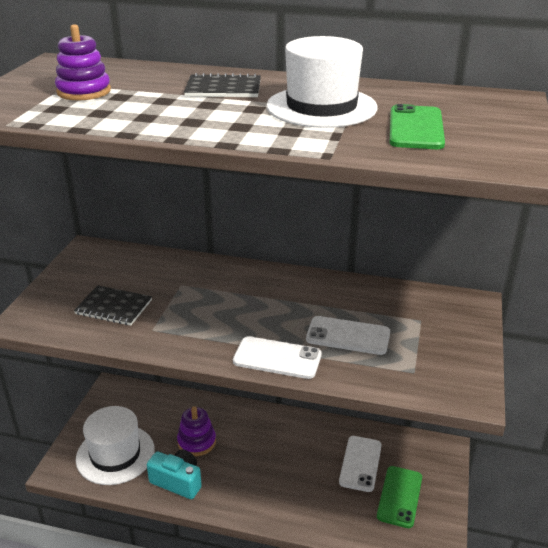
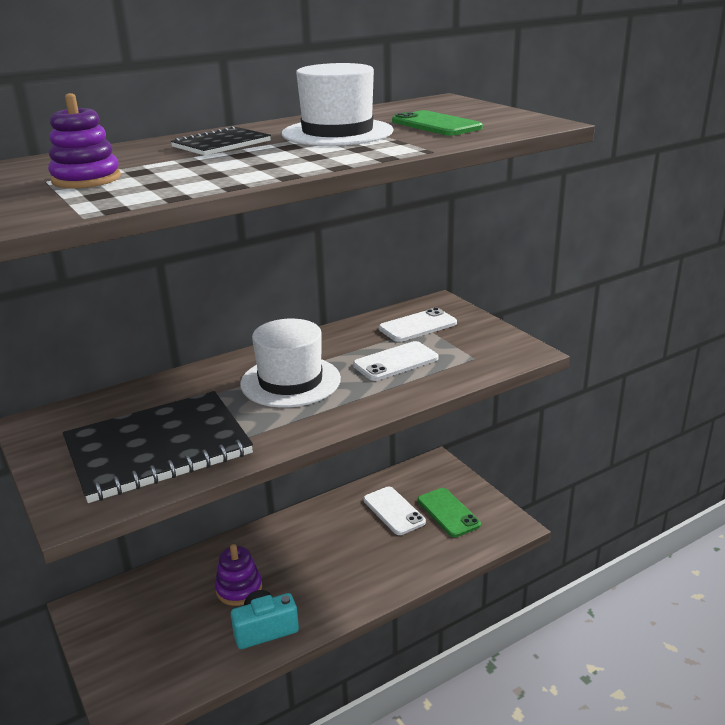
camera: 45 degrees left, 5 degrees down
black notebook [74,285,152,326] -> black notebook [63,391,253,503], size x2.03
white hat [76,406,155,485] -> white hat moved to [240,319,341,408]
white phone [233,336,322,379] -> white phone moved to [379,308,457,342]

